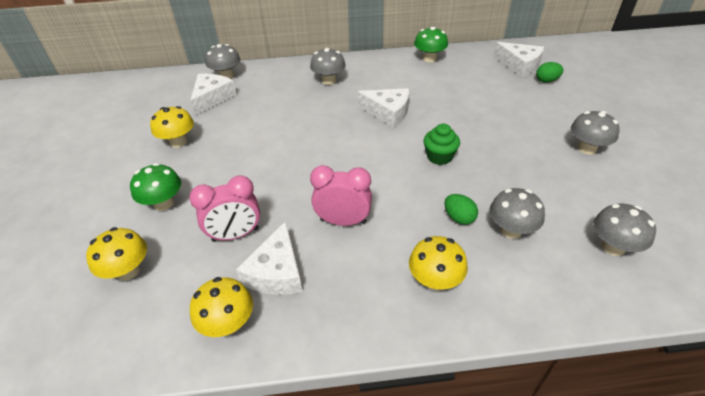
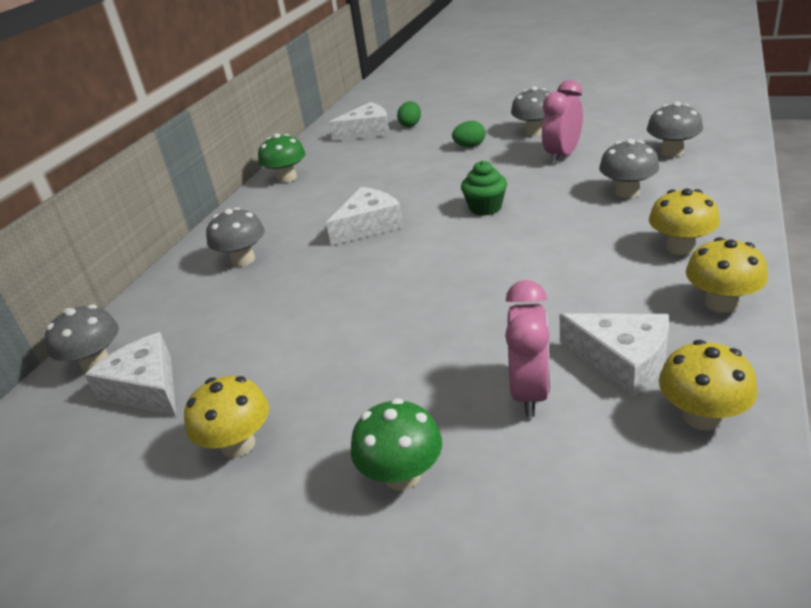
camera: 60 degrees left, 10 degrees down
yellow mushroom [86,227,147,281] -> yellow mushroom moved to [686,237,768,313]
pink clock [310,165,372,226] -> pink clock moved to [542,80,583,164]
green egg [444,194,478,225] -> green egg moved to [452,121,486,147]

